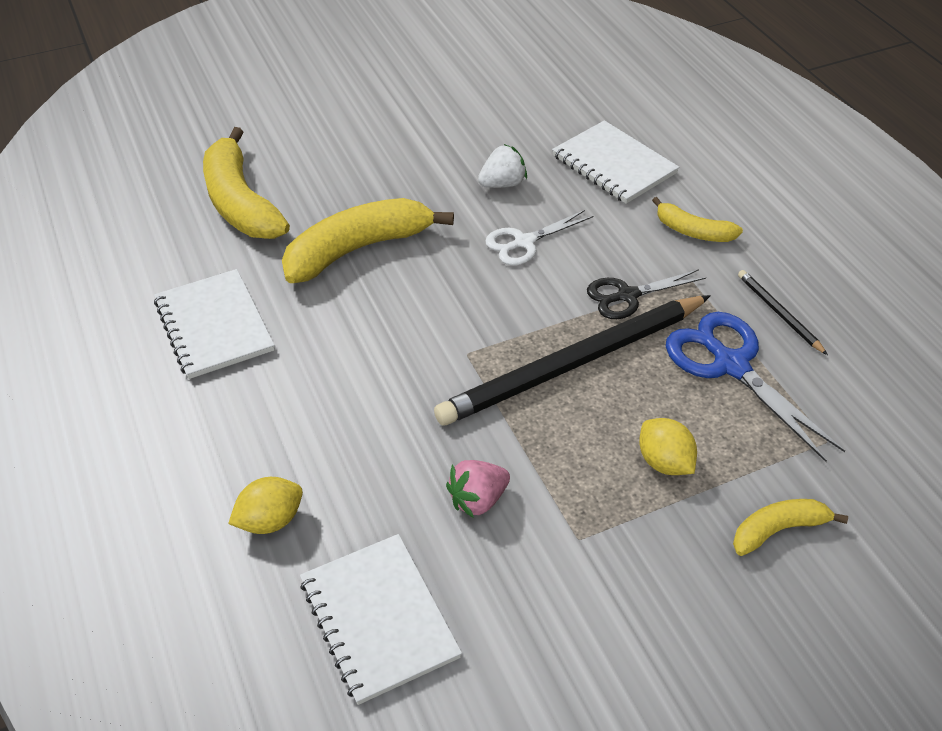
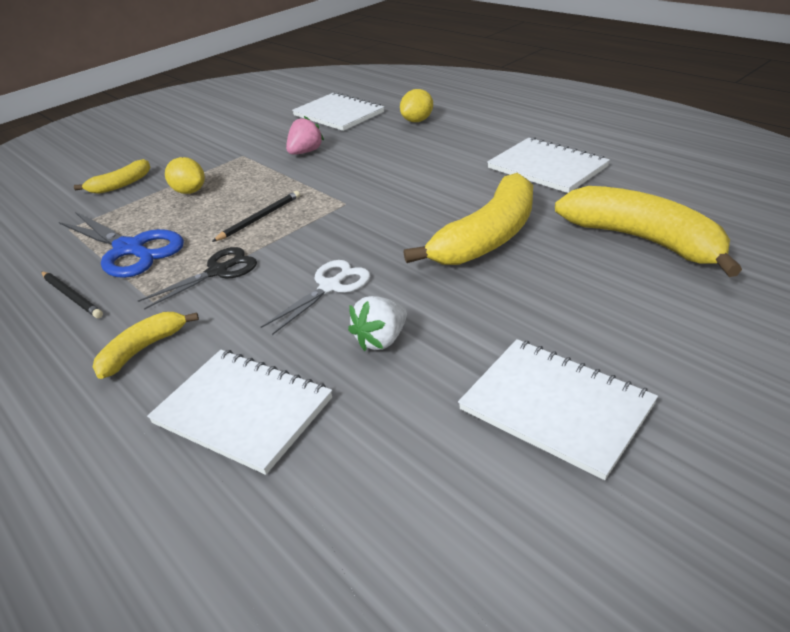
camera: 165 degrees right, 10 degrees down
black pencil [434,295,711,425] -> black pencil [212,191,300,242], size x0.42
yellow banana [652,197,743,242] -> yellow banana turned 60 degrees counterclockwise [93,312,199,379]
none -> white notebook [458,339,658,480]

